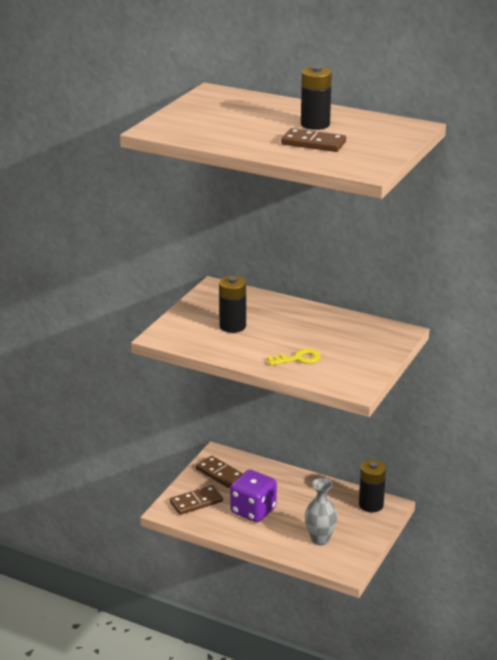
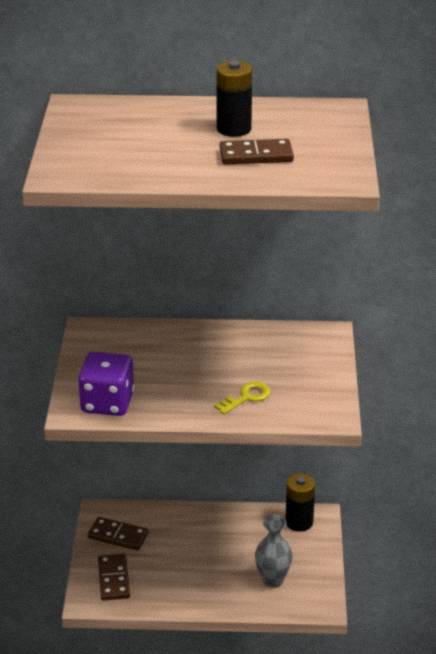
camera: 25 degrees left, 5 degrees up
brown domino [170,485,223,515] -> brown domino turned 45 degrees counterclockwise [98,554,130,601]
black battery [219,276,246,333] -> none
purple dice [230,470,277,522] -> purple dice moved to [78,352,134,416]

